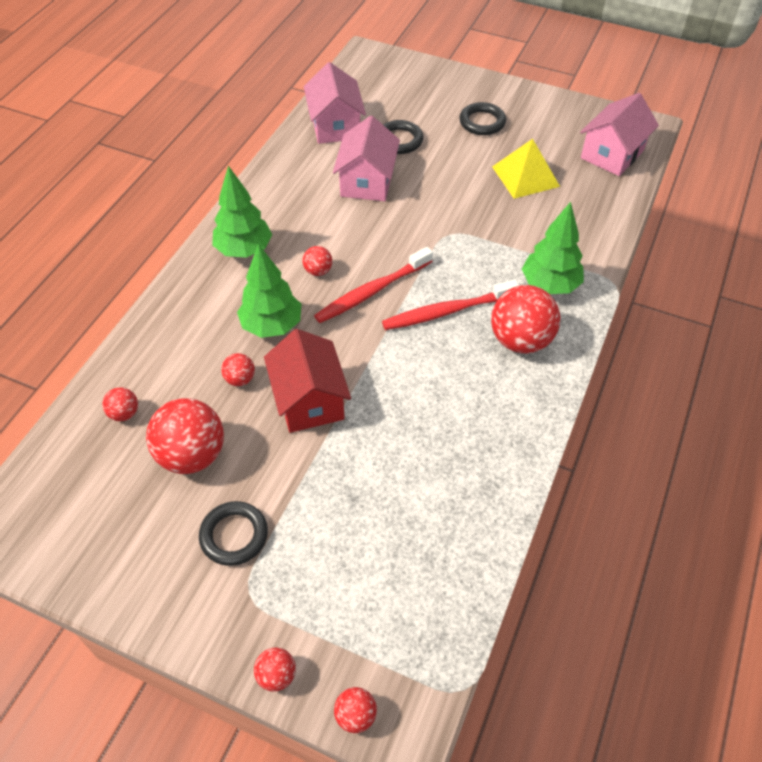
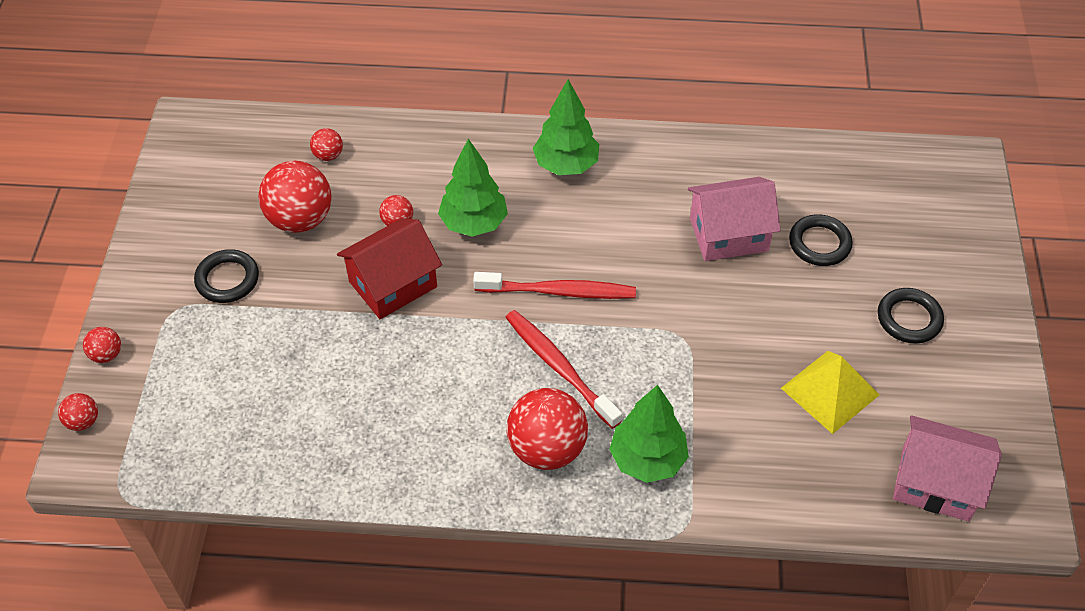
camera: 70 degrees right, 0 degrees up
red ball [303,246,332,276] -> none
pink house [304,62,366,144] -> none
red toothbrush [314,247,433,323] -> red toothbrush turned 150 degrees clockwise [473,272,636,299]

